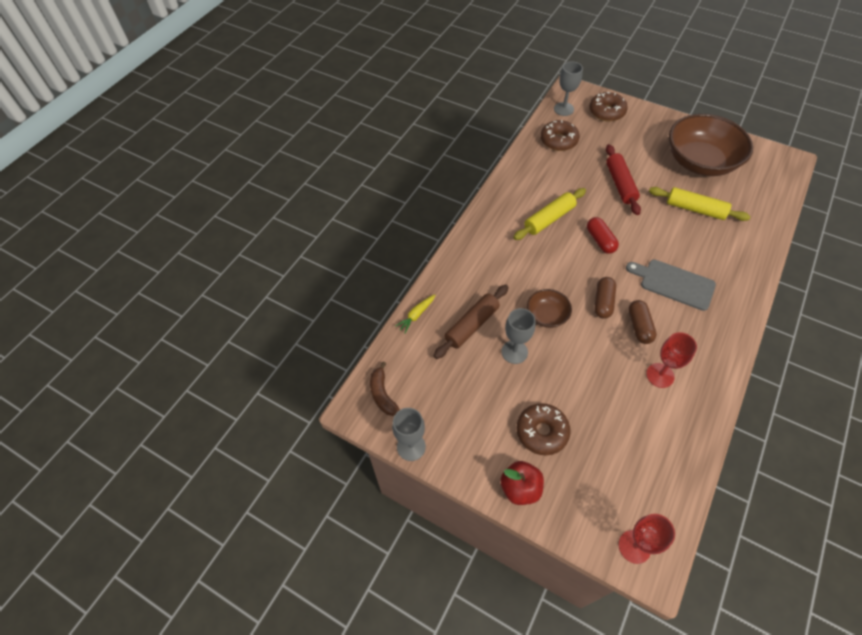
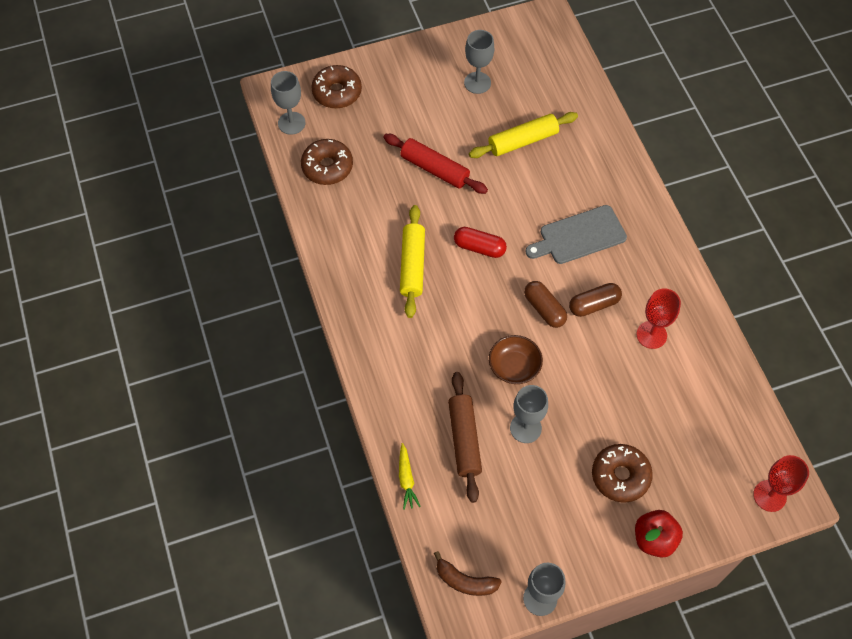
camera: 50 degrees left, 5 degrees up
brown capsule [628,300,657,344] -> brown capsule turned 60 degrees counterclockwise [569,283,622,317]
brown bowl [669,114,753,176] -> grey goblet [464,30,494,94]

